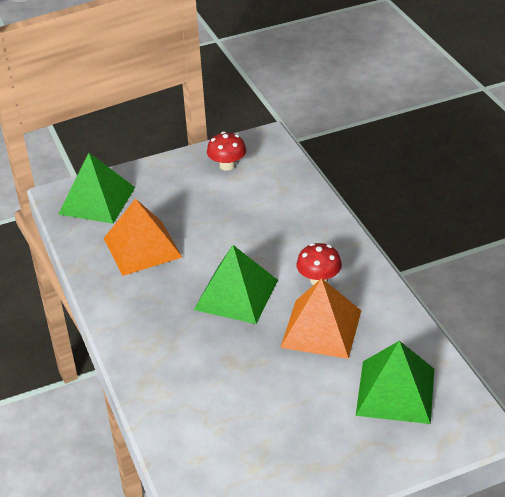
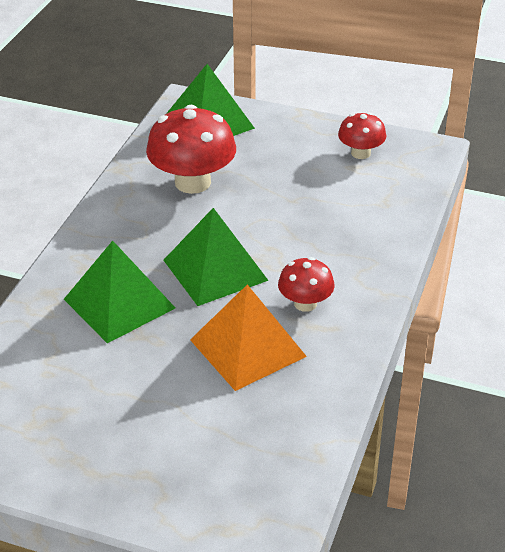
camera: 40 degrees right, 0 degrees up
orange pyramid [104,198,182,276] -> red mushroom [146,105,236,194]
green pyramid [356,341,434,424] -> green pyramid moved to [64,241,175,343]

